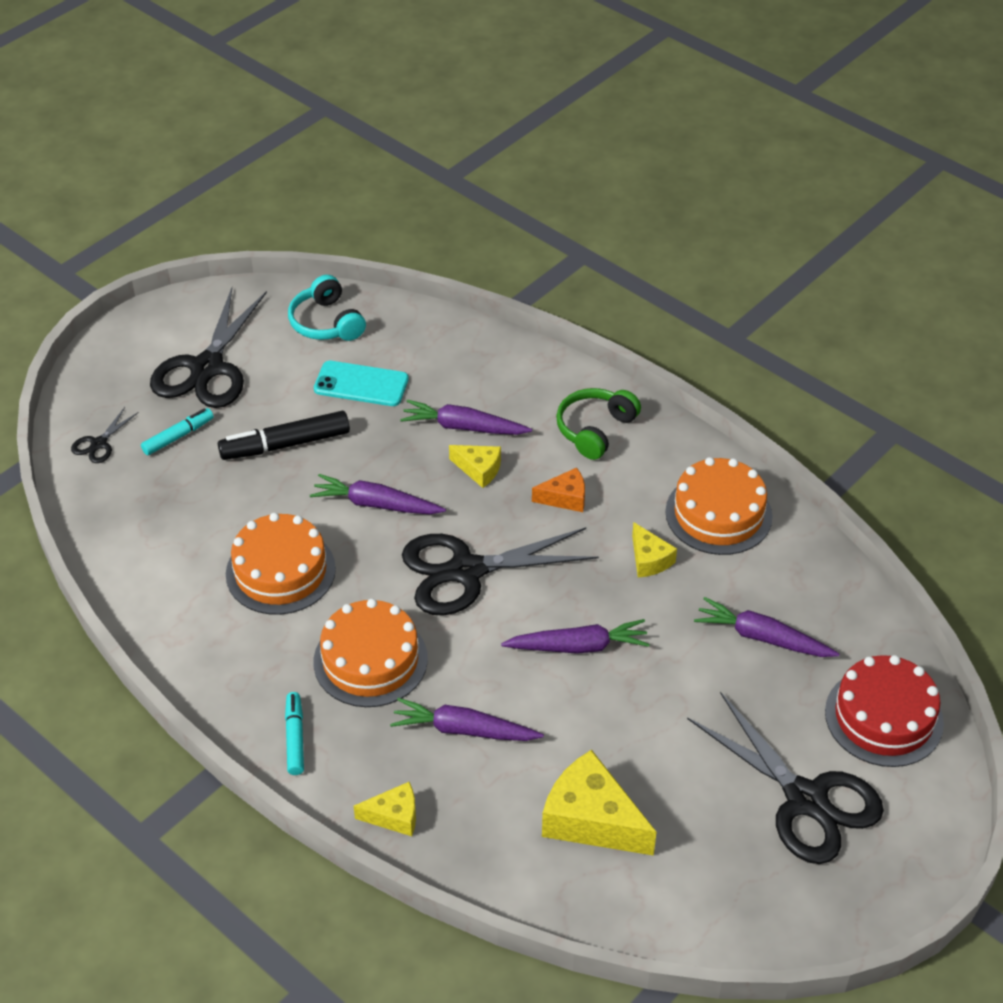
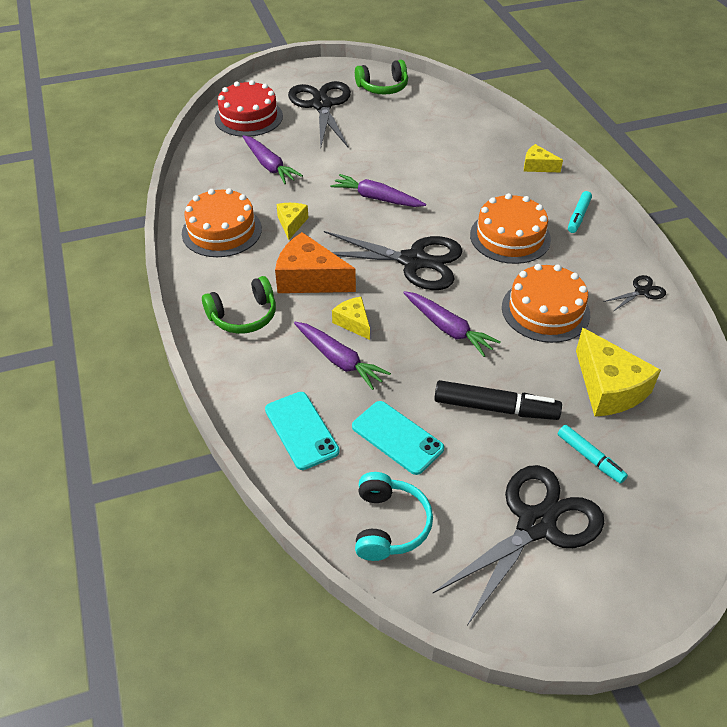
camera: 150 degrees left, 0 degrees up
black scissors [71,407,138,463] -> black scissors moved to [603,275,666,311]
turquoise marker [141,408,214,455] -> turquoise marker turned 120 degrees counterclockwise [558,425,628,484]
purple carrot [390,698,544,741] -> none
orange cheese [532,467,585,512] -> orange cheese [275,232,356,293], size x1.83
yellow cheese [542,750,657,856] -> yellow cheese moved to [576,328,661,417]
none -> turquoise phone [265,392,340,470]
none -> green headphones [355,60,408,95]

